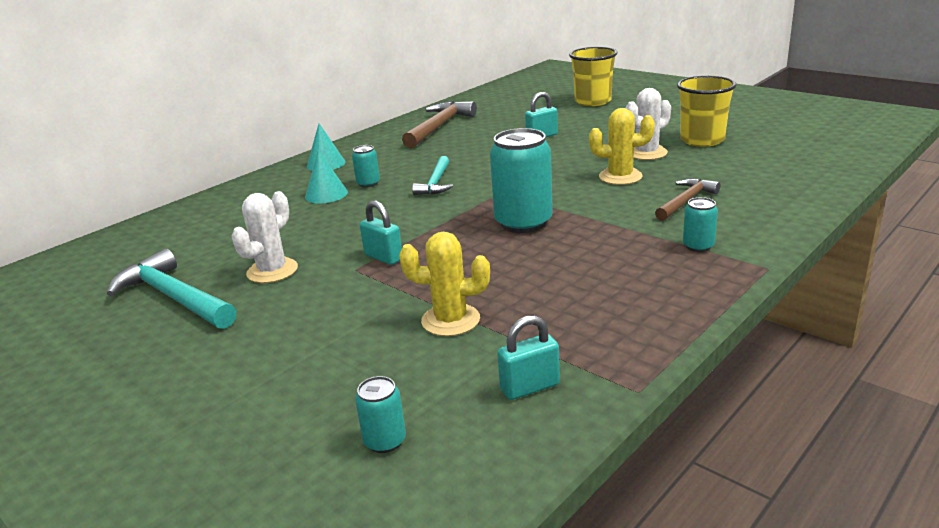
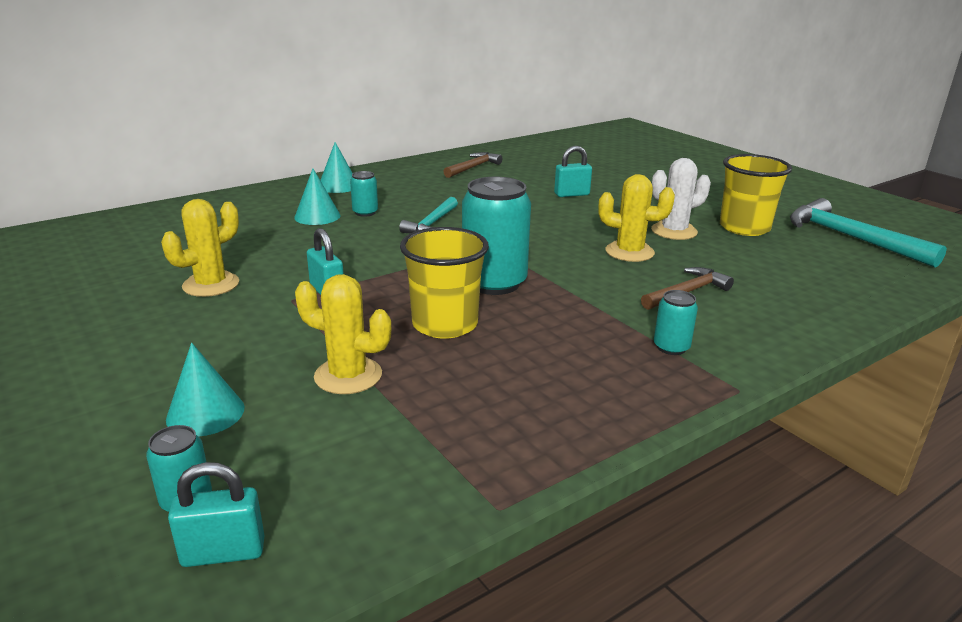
camera: 10 degrees right, 0 degrees up
turquoise hammer [107,248,236,329] -> turquoise hammer moved to [790,198,947,268]
white cactus [232,191,298,283] -> yellow cactus [161,199,239,297]
brown hammer [402,101,477,148] -> brown hammer [443,152,502,178], size x0.62
turquoise padlock [497,315,560,400] -> turquoise padlock moved to [168,462,265,567]
yellow cup [569,47,617,106] -> yellow cup moved to [400,227,489,339]
none -> turquoise cone [166,343,245,437]

